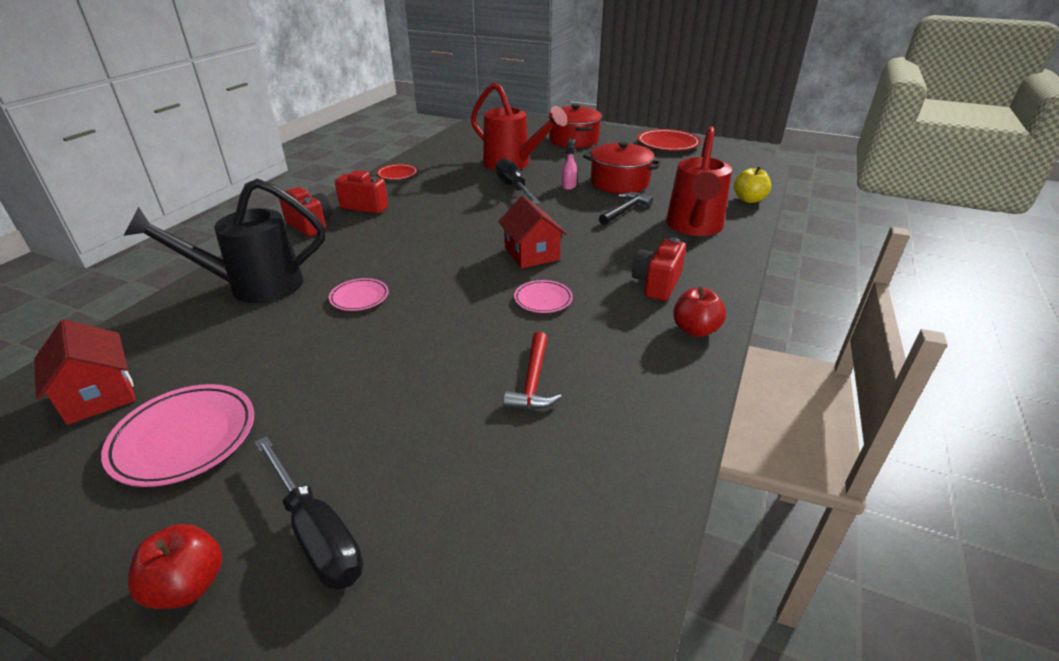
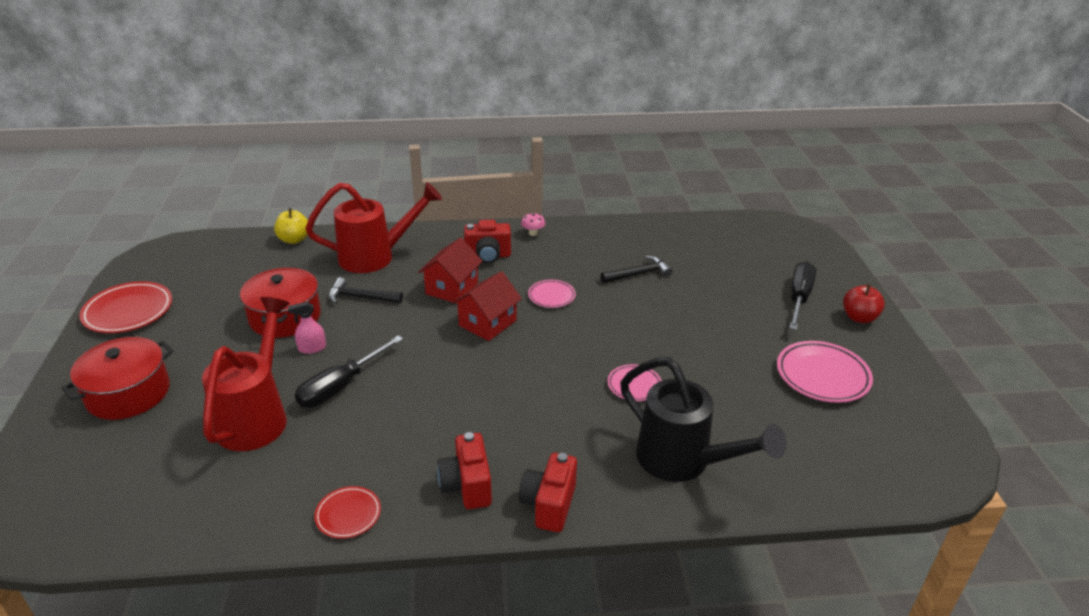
camera: 120 degrees left, 0 degrees up
red house [34,319,136,425] -> red house moved to [418,238,482,304]
red hammer [503,332,562,409] -> black hammer [601,255,673,283]
red apple [673,287,726,337] -> pink mushroom [521,213,545,236]

